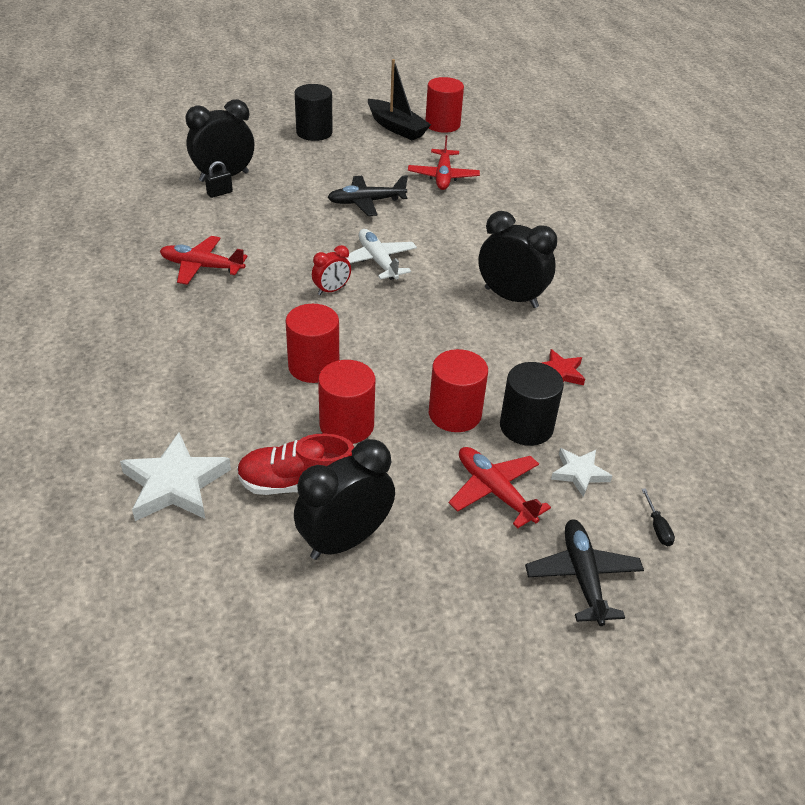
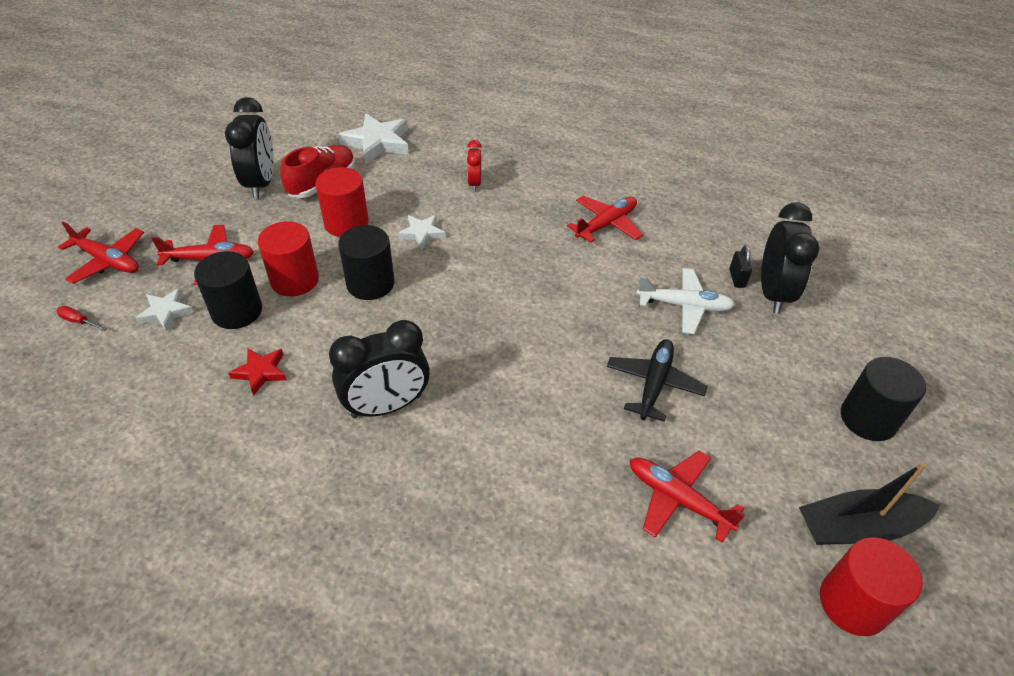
camera: 125 degrees right, 5 degrees up
red cylinder [286,304,339,383] -> white star [398,215,446,250]
red clock [312,245,351,295] -> red clock moved to [467,140,482,192]
white plane [345,229,417,280] -> white plane moved to [636,268,735,334]
black plane [525,520,644,626] -> red plane [58,221,144,284]
black screwdriver [642,488,675,546] -> red screwdriver [57,306,107,331]
none -> black cylinder [338,225,395,300]

